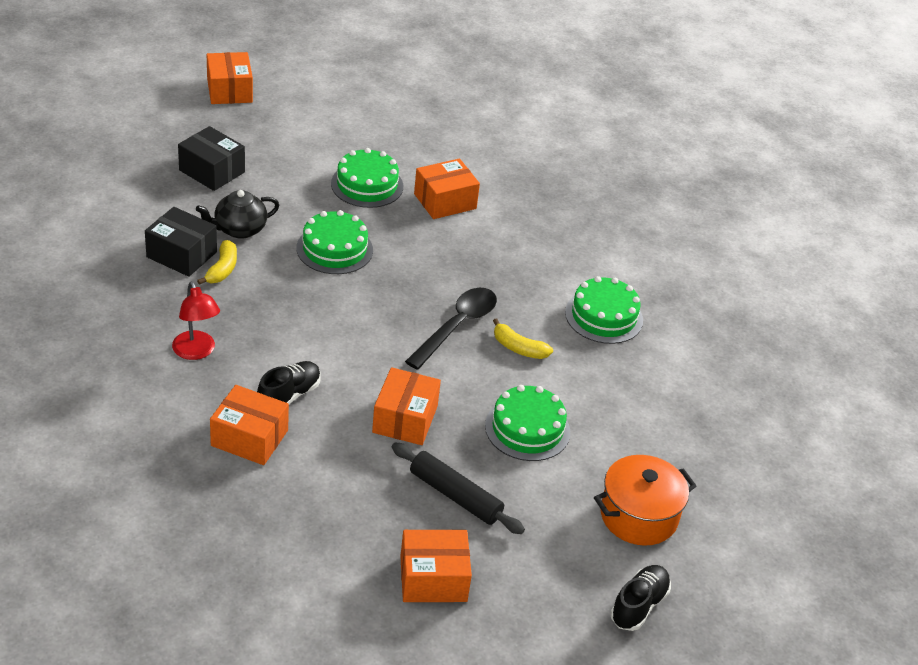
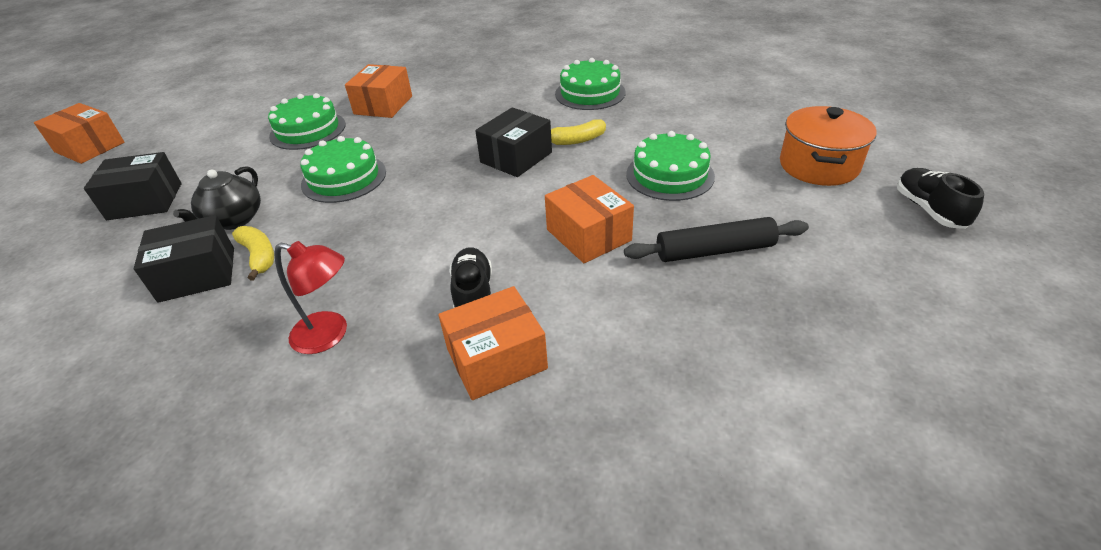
camera: 40 degrees left, 0 degrees up
orange box [400,530,472,602] -> none
black spoon [405,288,497,370] -> black box [475,107,552,177]

